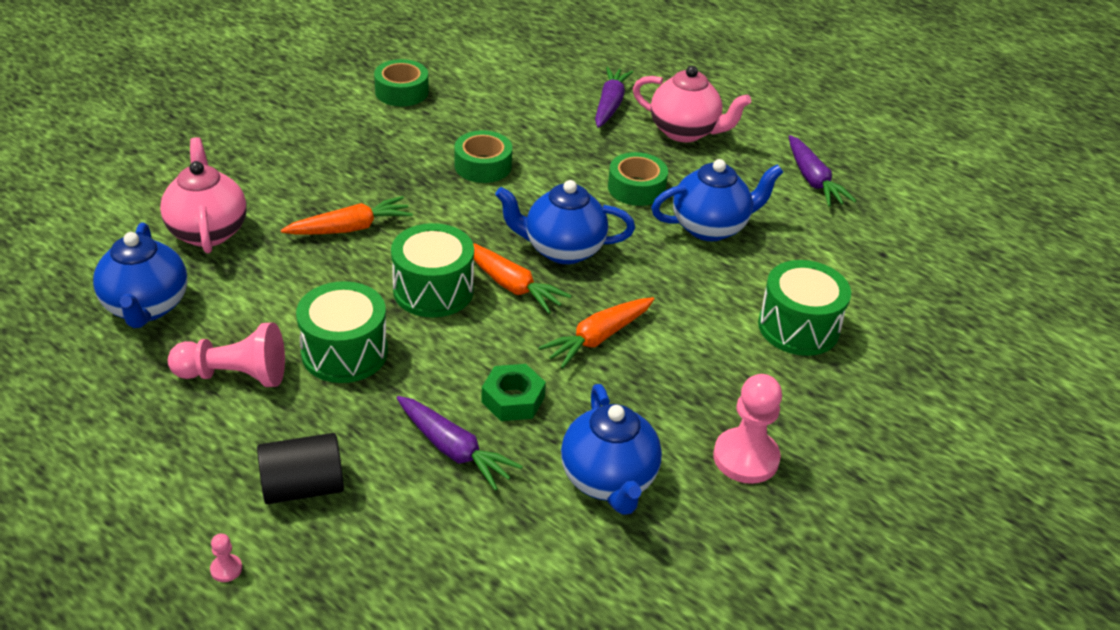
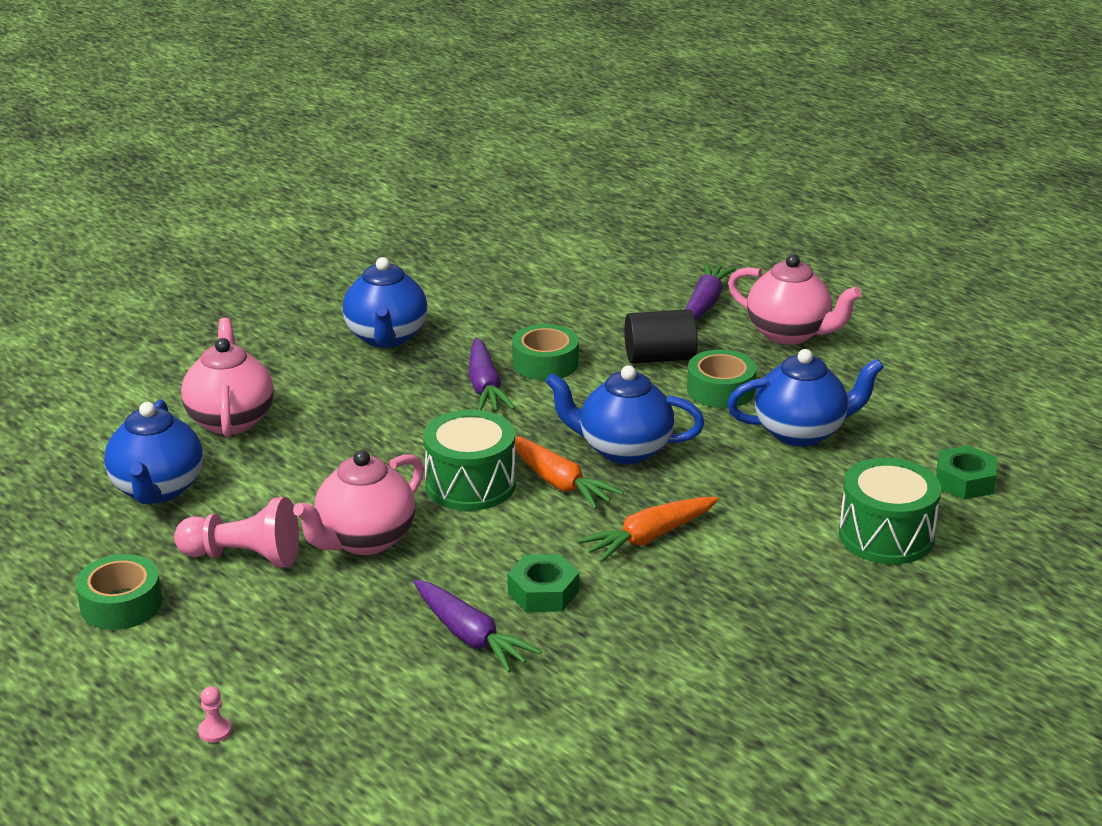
camera: 10 degrees right, 10 degrees down
black cylinder [257,433,344,504] -> black cylinder moved to [625,309,697,364]
orange carrot [281,196,413,234] -> none
green drum [296,281,388,383] -> pink teapot [293,450,424,555]
green tape [374,59,429,106] -> green tape moved to [76,554,162,630]
blue teapot [561,384,662,515] -> blue teapot moved to [343,257,428,348]
pink pawn [713,374,782,484] -> none
purple carrot [789,135,856,207] -> purple carrot moved to [469,338,515,411]
none -> green nut [936,445,997,500]

